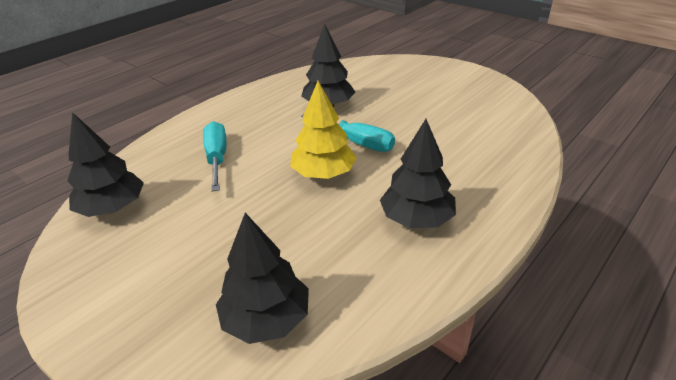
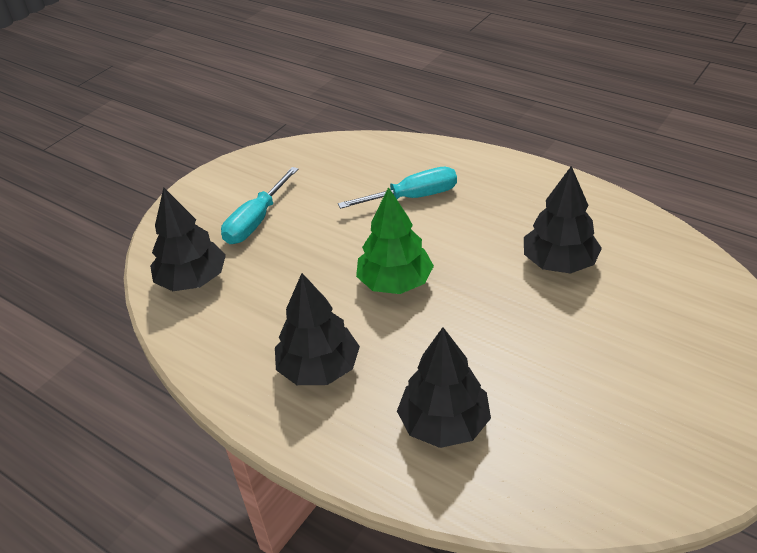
camera: 85 degrees right, 5 degrees up
black tree [67,112,144,217] -> black tree moved to [397,327,491,448]
yellow tree [290,81,357,179] -> green tree [356,187,434,294]
turquoise screwdriver [301,114,395,152] -> turquoise screwdriver moved to [221,167,298,244]

